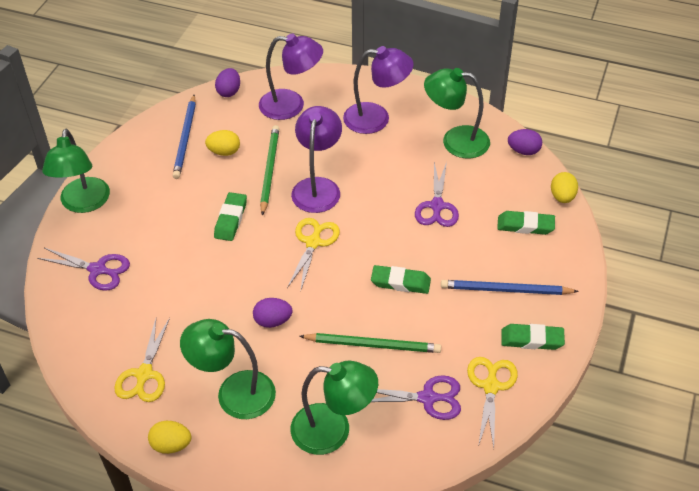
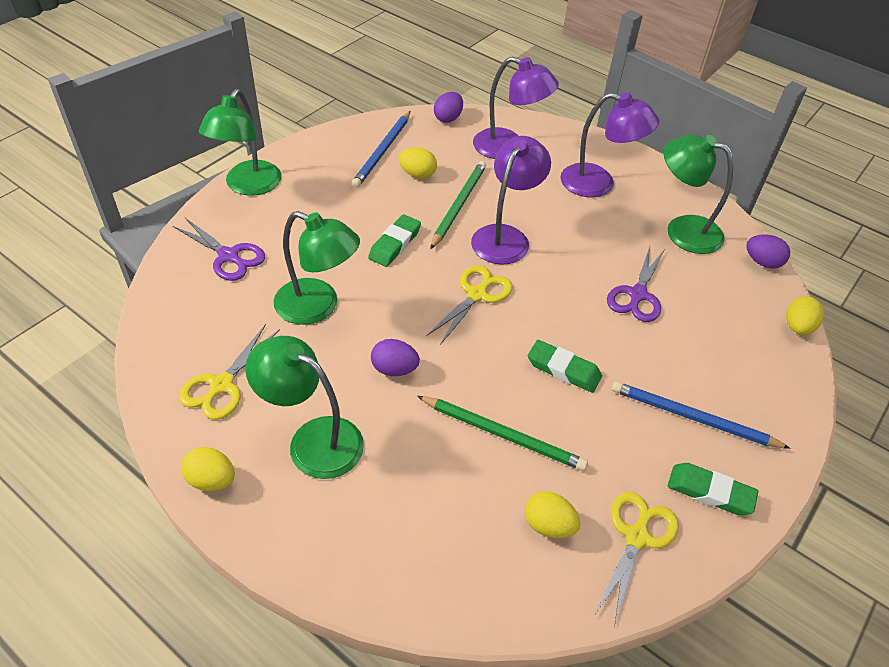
camera: 15 degrees right, 0 degrees up
green lamp [291,361,378,455] -> green lamp moved to [274,211,360,325]
purple scissors [371,375,461,420] -> yellow egg [525,491,580,538]
green eraser [497,211,555,235] -> none

